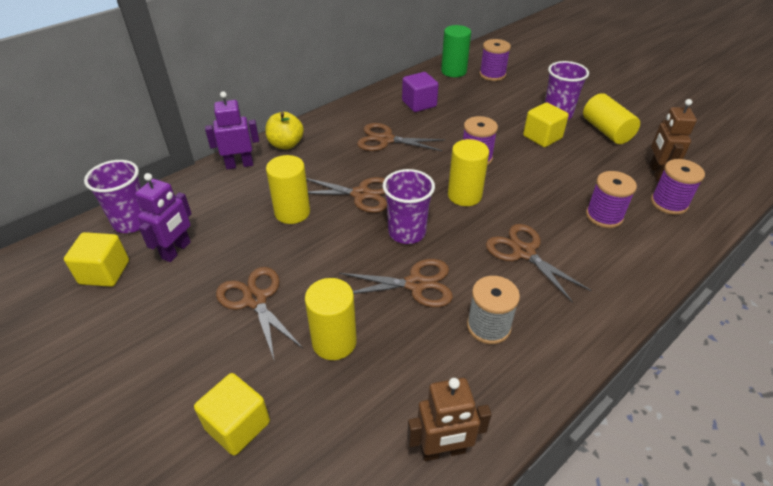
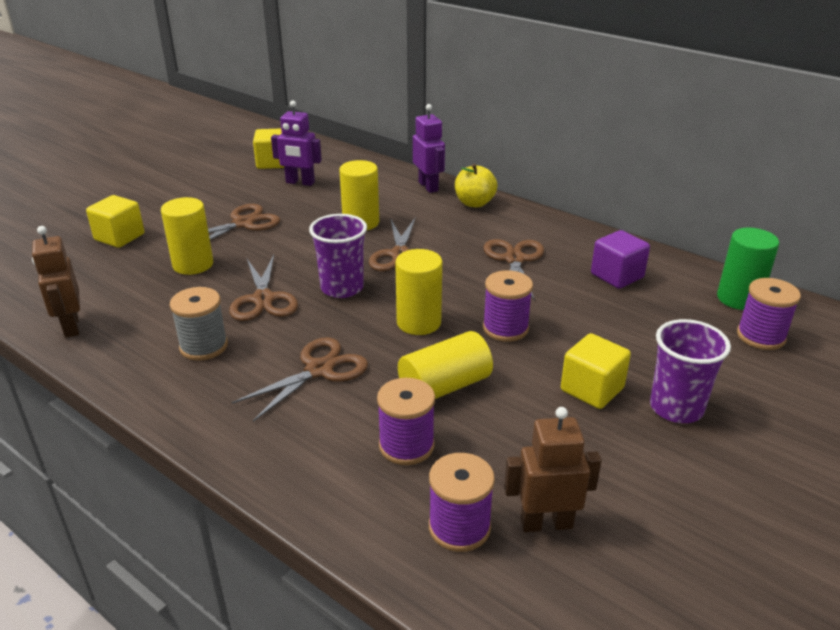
camera: 80 degrees right, 10 degrees down
purple cup [84,160,143,233] -> none
yellow cylinder [583,93,640,144] -> yellow cylinder moved to [398,331,493,399]

